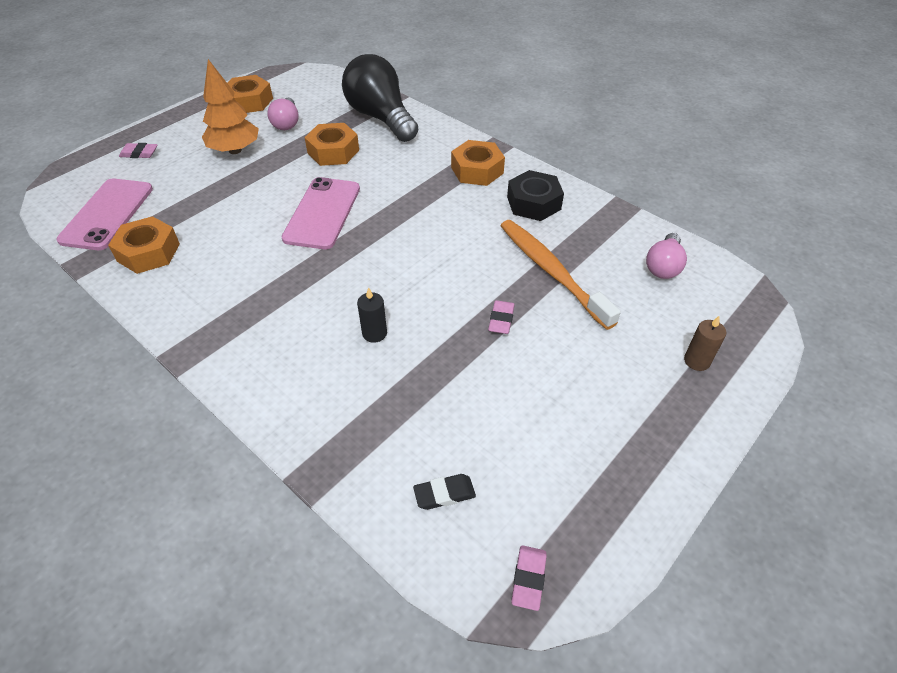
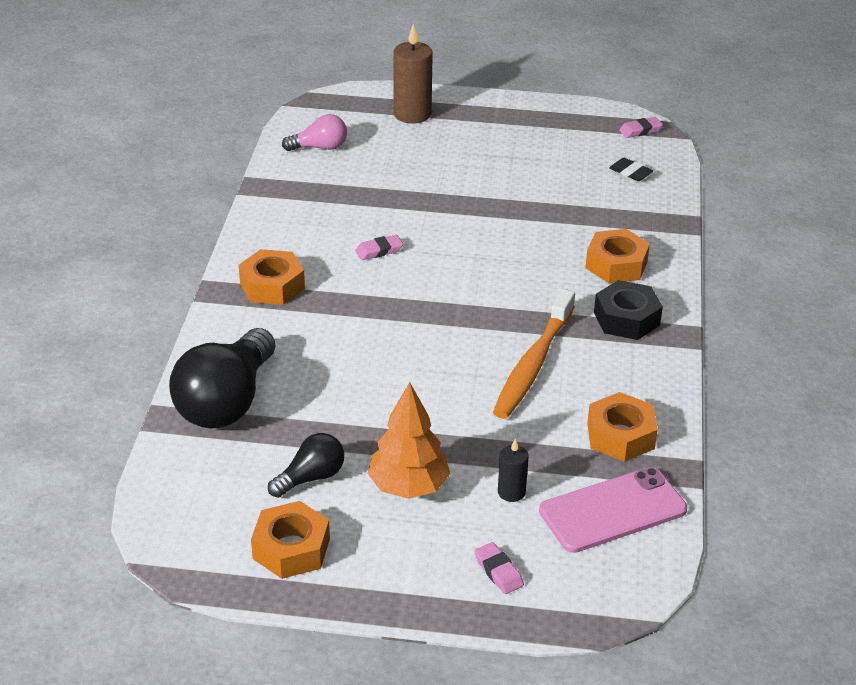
camera: 125 degrees left, 10 degrees down
pink light bulb [267,98,299,130] -> black light bulb [268,433,344,498]
pink phone [282,177,360,249] -> none
orange nut [304,123,359,166] -> orange nut moved to [585,229,650,283]
black candle [357,287,387,343] -> black candle moved to [498,439,529,502]
pink eraser [488,300,515,334] -> pink eraser moved to [355,235,403,260]
orange toothbrush [501,220,621,330] -> orange toothbrush moved to [493,289,575,419]
black nut [507,170,564,221] -> black nut moved to [594,280,663,340]
brown candle [684,315,726,371] -> brown candle [393,24,433,123], size x1.85

